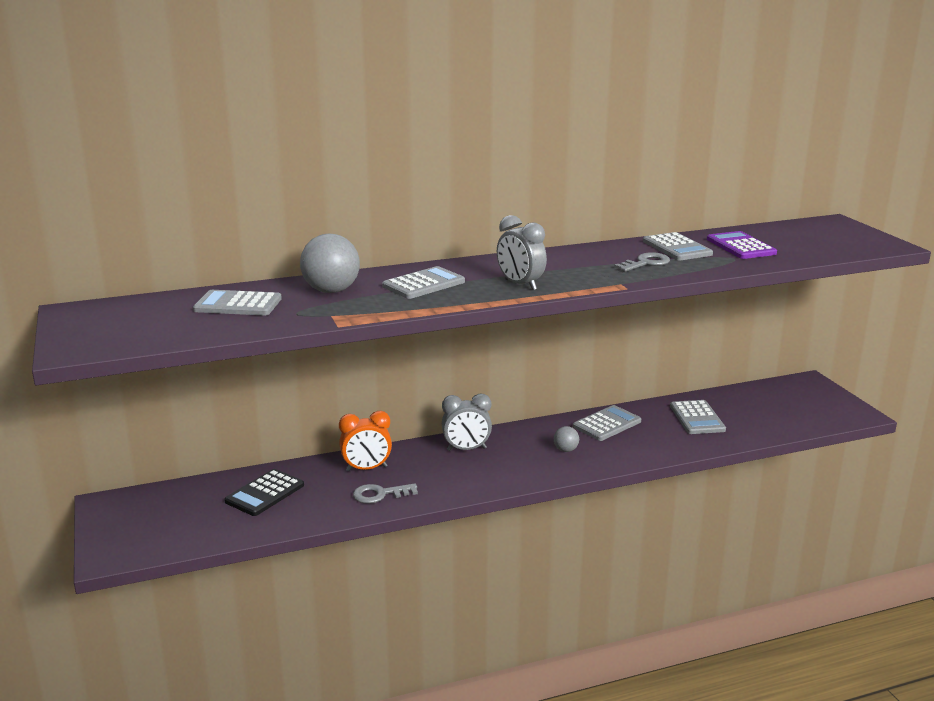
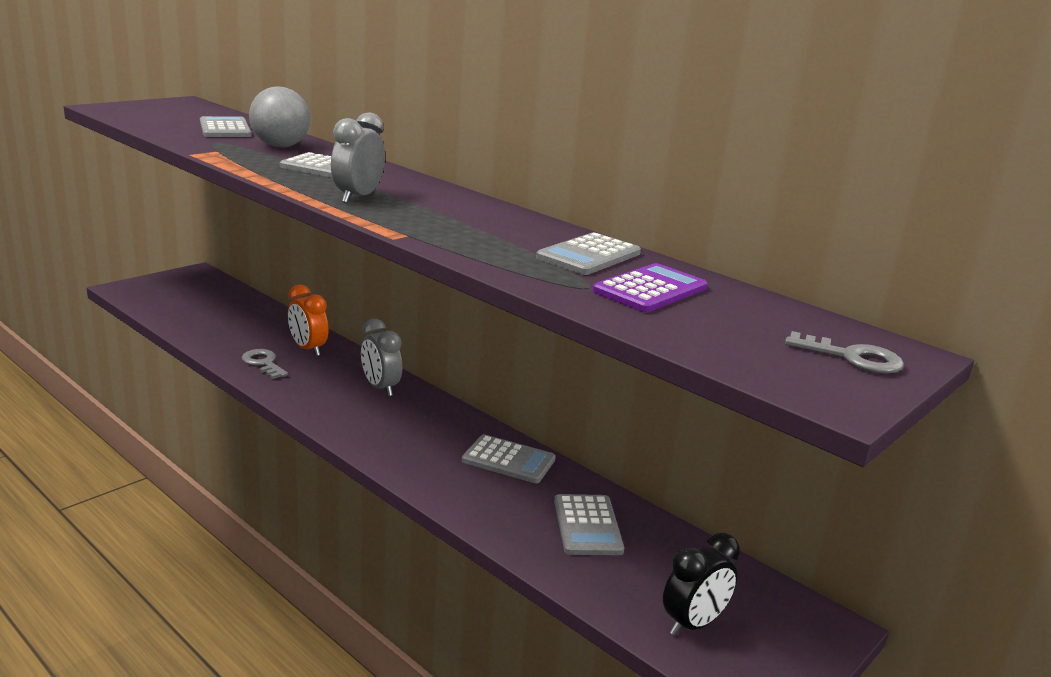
camera: 60 degrees right, 0 degrees up
black calculator [224,469,304,516] -> none
grey ball [554,426,579,452] -> none
grey key [614,252,670,272] -> grey key moved to [785,331,904,374]
grey calculator [670,400,726,434] -> grey calculator turned 60 degrees counterclockwise [554,494,624,555]
none -> black clock [663,533,740,636]

